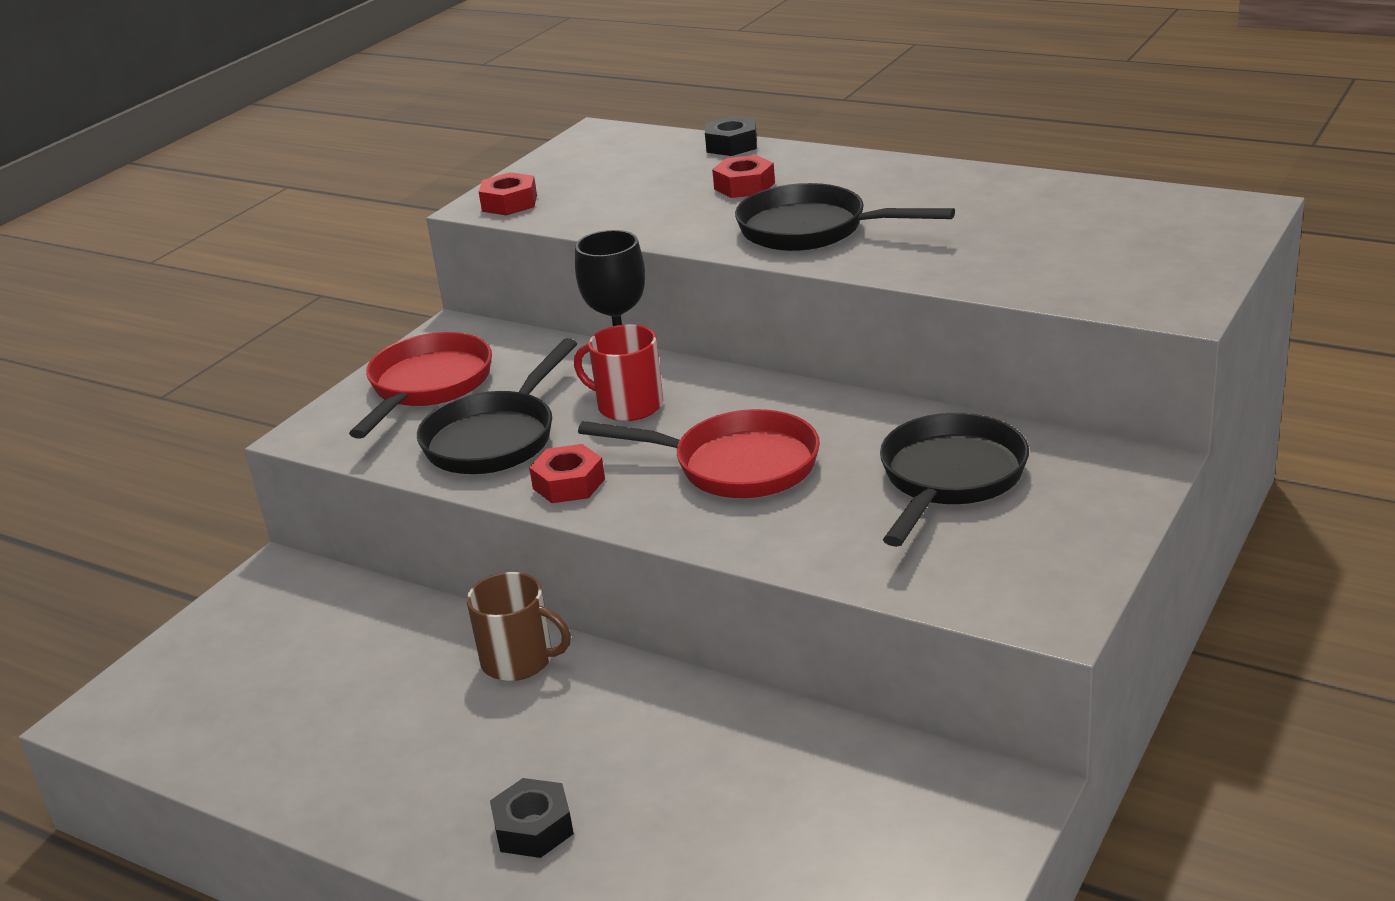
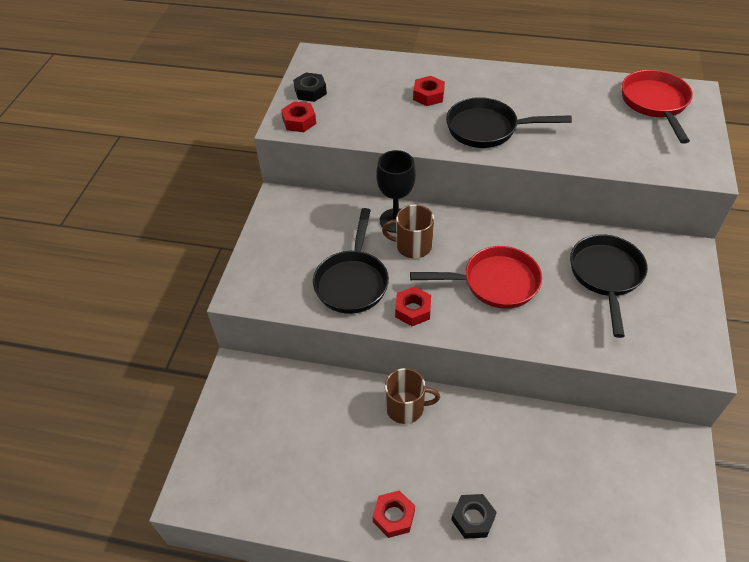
camera: 20 degrees left, 20 degrees up
red pan [349,332,492,439] -> red pan moved to [622,70,693,144]
red mug [574,324,663,421] -> brown mug [382,205,434,258]
black nut [705,116,757,156] -> black nut moved to [293,73,327,102]
none -> red nut [373,490,415,538]

